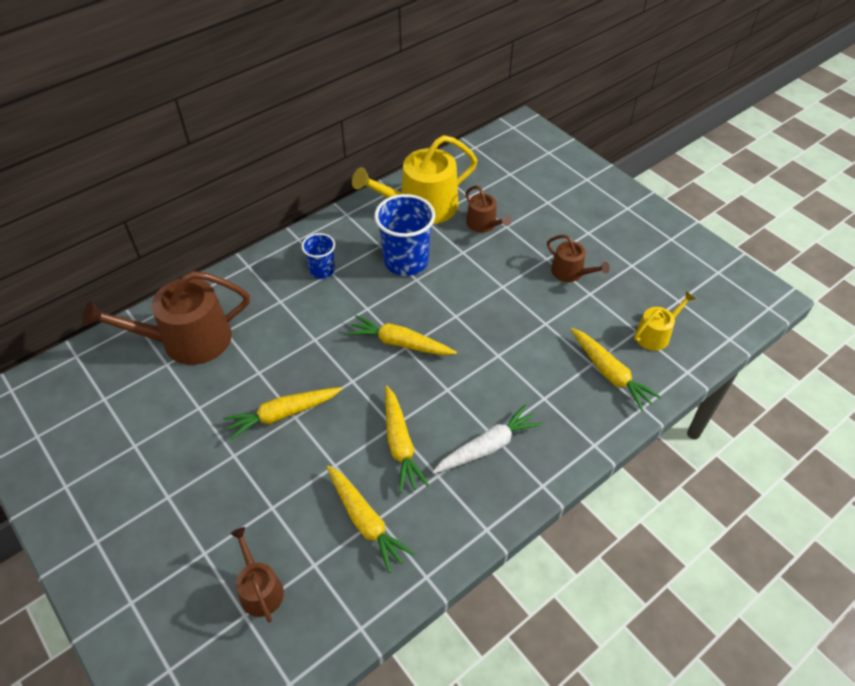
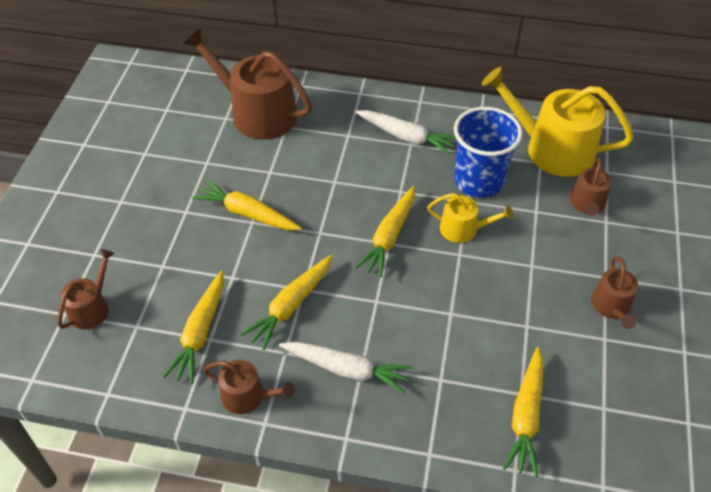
camera: 50 degrees right, 0 degrees up
blue cup [302,233,335,279] -> white carrot [355,110,456,155]
yellow carrot [347,315,457,355] -> yellow carrot turned 135 degrees counterclockwise [355,186,415,278]
yellow watering can [634,291,695,351] -> yellow watering can moved to [427,193,514,243]
none -> brown watering can [203,360,295,414]

